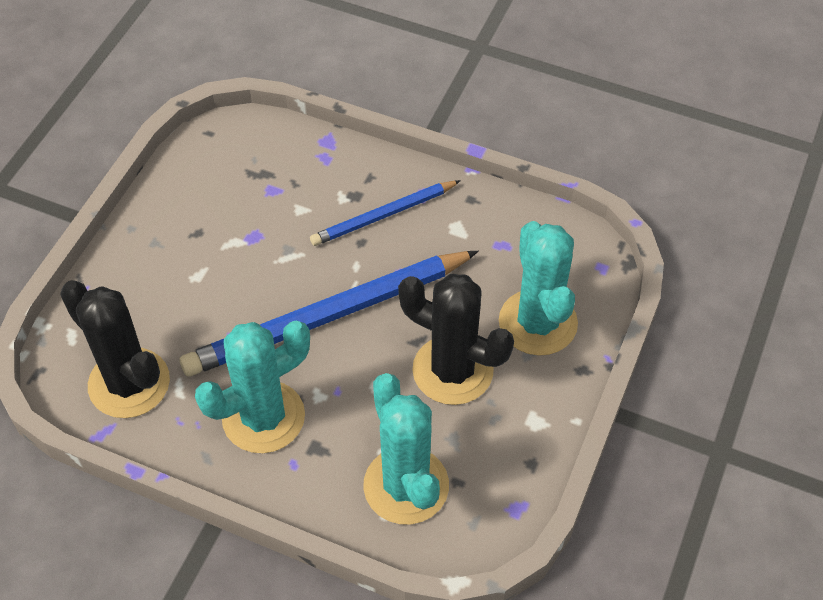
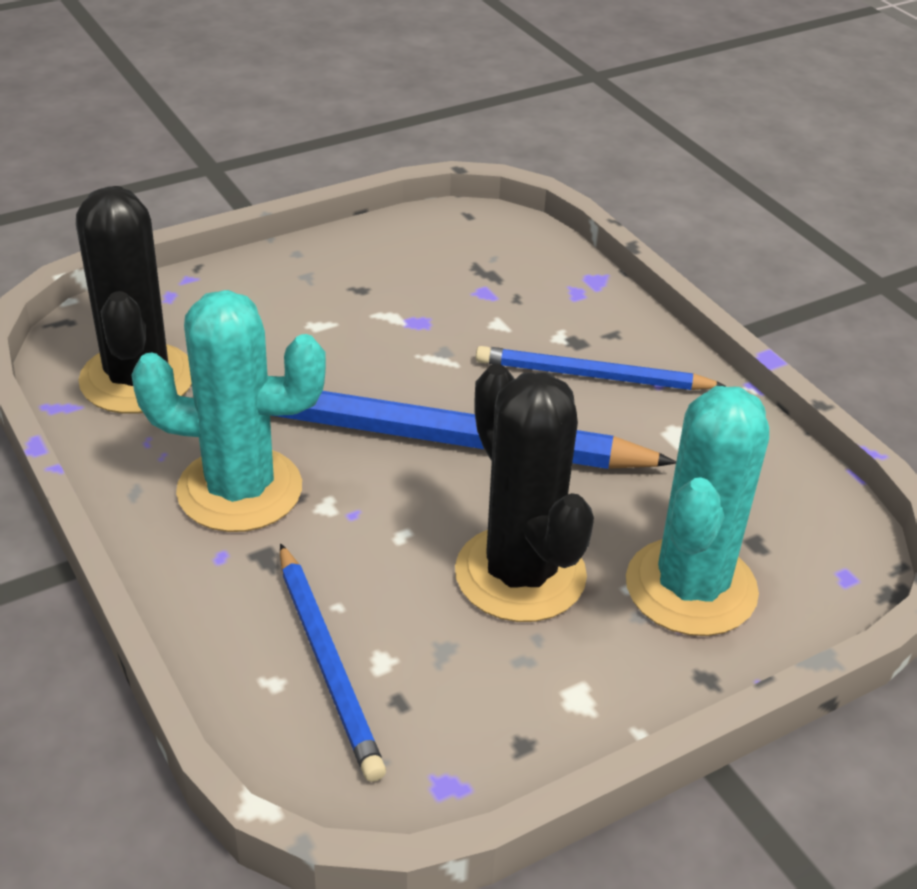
camera: 35 degrees right, 15 degrees down
turquoise cactus [363,373,449,524] -> blue pencil [280,543,386,782]

